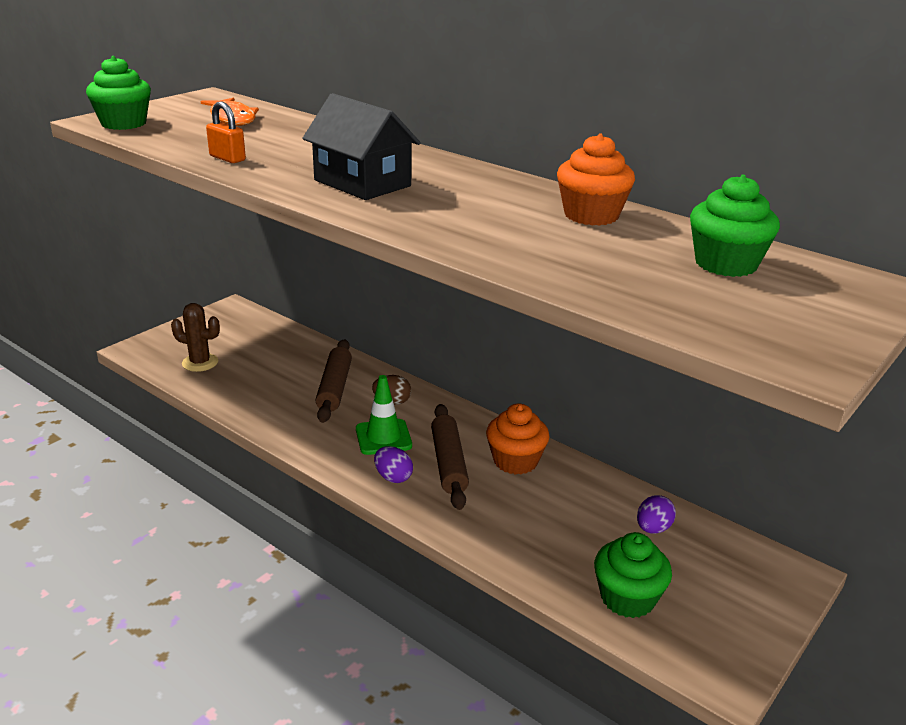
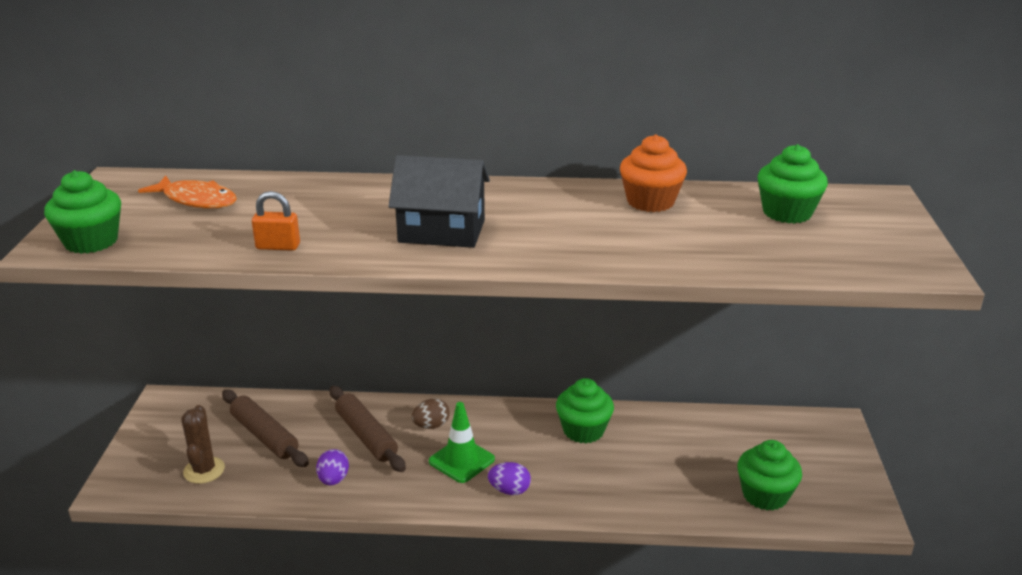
camera: 35 degrees left, 0 degrees up
brown cactus [171,303,220,372] -> brown cactus turned 75 degrees counterclockwise [181,405,225,484]
brown rolling pin [431,404,469,510] -> brown rolling pin moved to [222,390,309,467]
orange cupcake [486,403,549,475] -> green cupcake [556,378,614,444]
purple egg [637,495,676,534] -> purple egg moved to [316,449,349,485]

